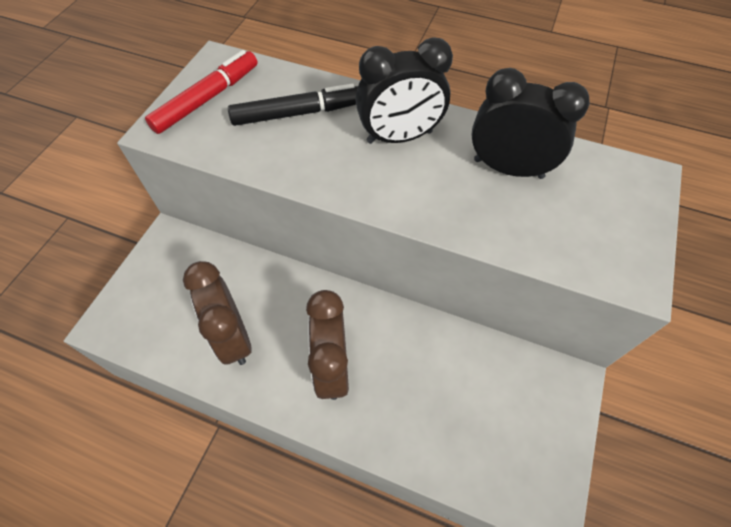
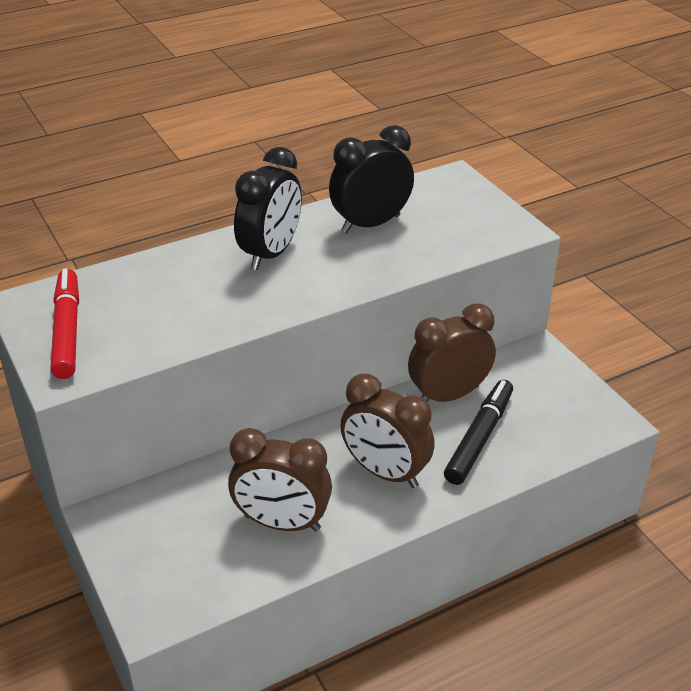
camera: 50 degrees left, 20 degrees down
black marker [228,84,358,126] -> black marker moved to [444,380,513,485]
none -> brown clock [408,303,496,402]

